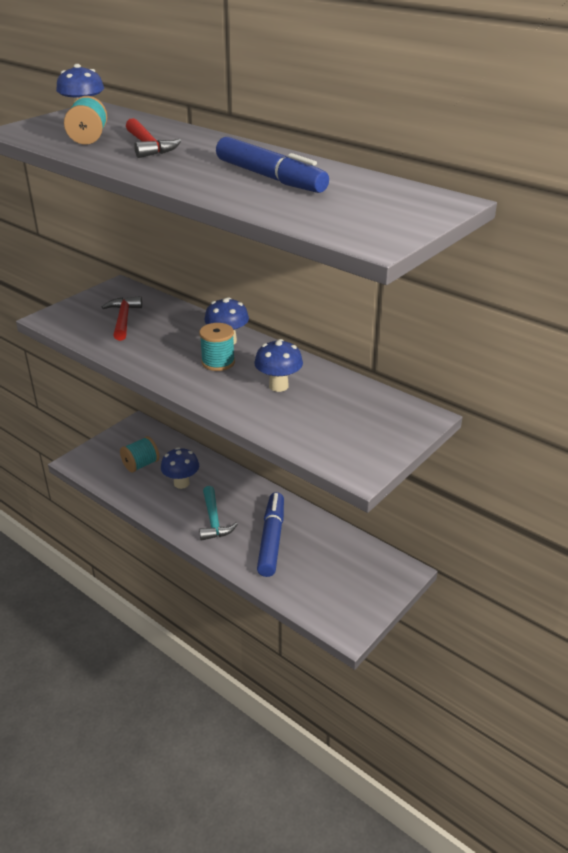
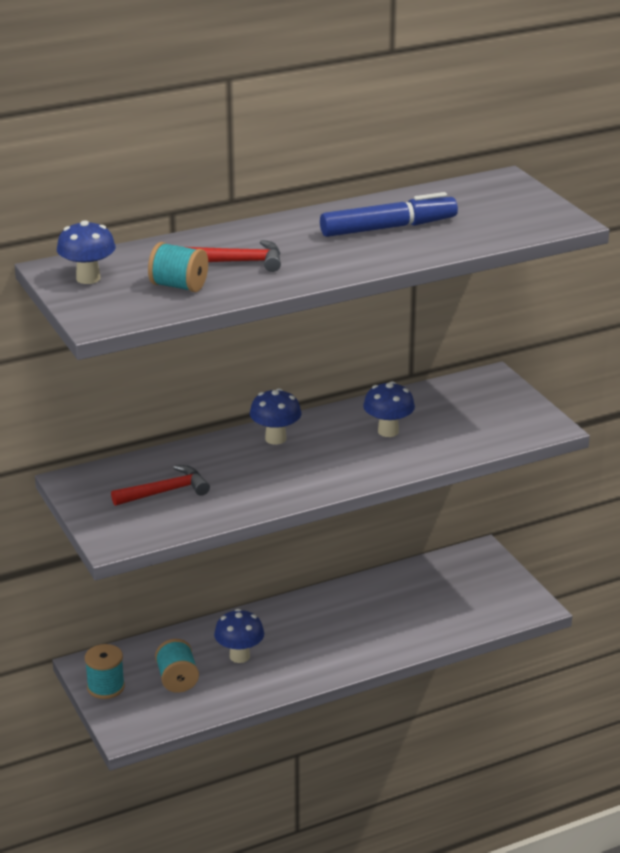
camera: 65 degrees left, 5 degrees down
red hammer [102,296,142,341] -> red hammer turned 135 degrees clockwise [111,465,210,506]
turquoise spool [199,323,235,371] -> turquoise spool moved to [85,644,125,699]
turquoise hammer [199,486,238,541] -> none
blue marker [257,492,284,577] -> none

